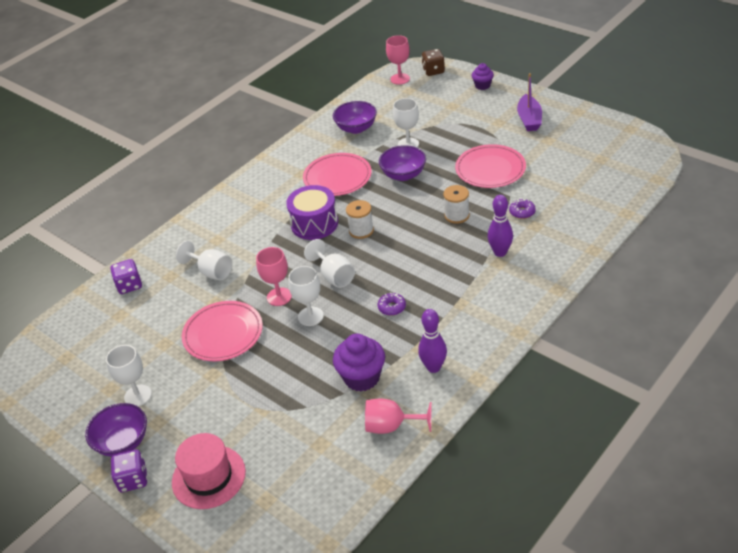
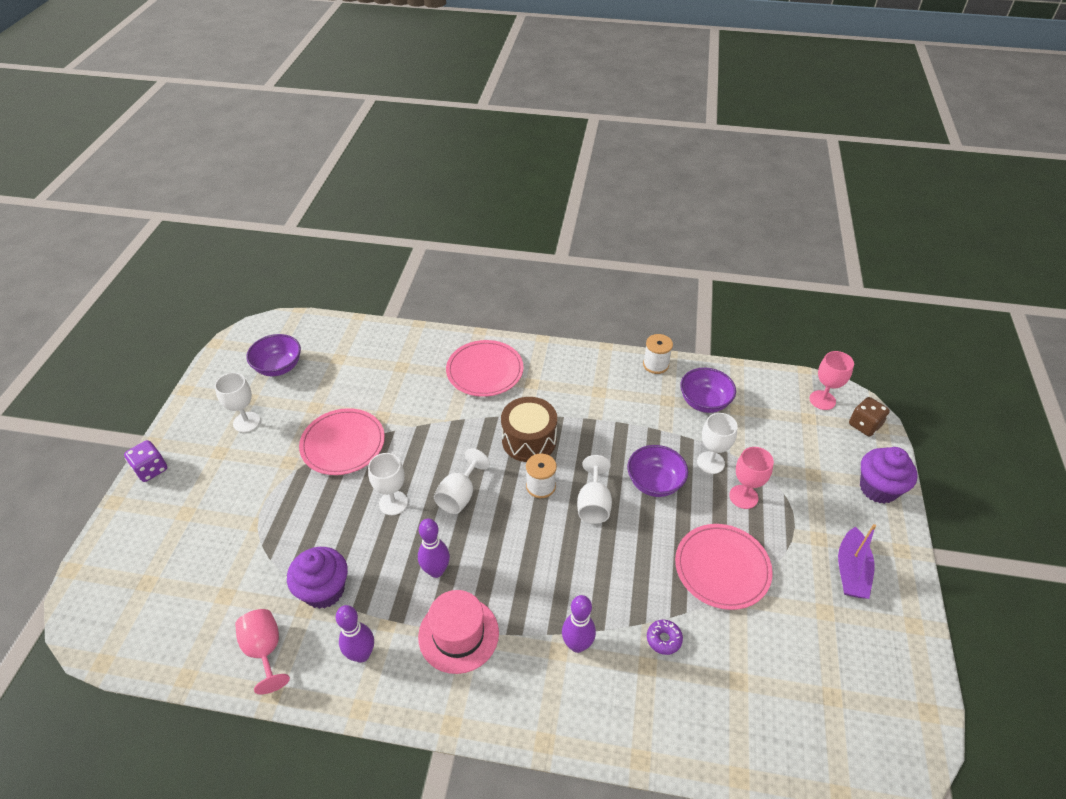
camera: 55 degrees right, 5 degrees up
purple bowl [85,403,147,457] -> purple bowl moved to [246,334,301,376]
purple dice [110,259,142,294] -> none
pink hat [172,433,246,509] -> pink hat moved to [418,590,499,674]
white goblet [176,241,232,280] -> white goblet moved to [577,455,612,524]
pink goblet [256,247,292,306] -> pink goblet moved to [729,447,774,509]
purple drum [286,185,338,240] -> brown drum [501,397,557,462]
pink plate [303,153,371,196] -> pink plate moved to [446,340,524,397]
purple donut [378,293,406,316] -> purple bowling pin [418,519,450,578]
white spool [443,185,470,224] -> white spool moved to [643,334,673,374]
purple cupcake [472,63,494,90] -> purple cupcake [860,447,917,504], size x1.71
purple boat [517,73,542,131] -> purple boat turned 45 degrees counterclockwise [838,524,876,599]

